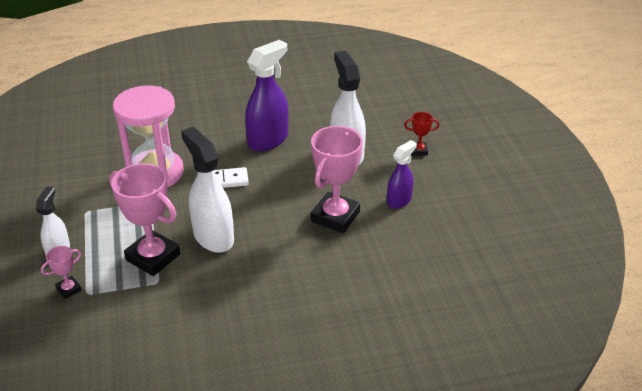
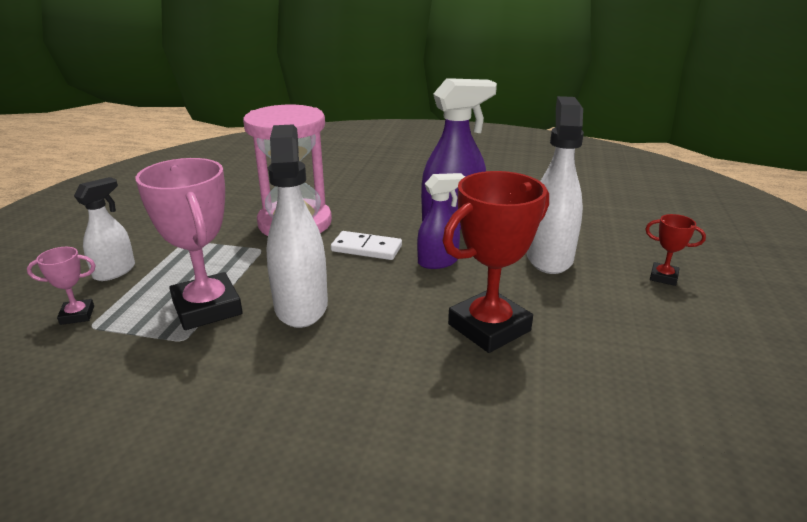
camera: 25 degrees right, 10 degrees down
pink trophy [311,126,363,233] -> red trophy [443,171,549,353]
purple spray bottle [387,140,417,209] -> purple spray bottle moved to [417,173,465,269]

